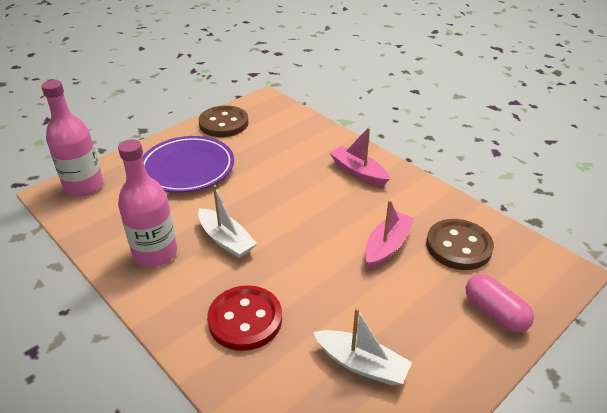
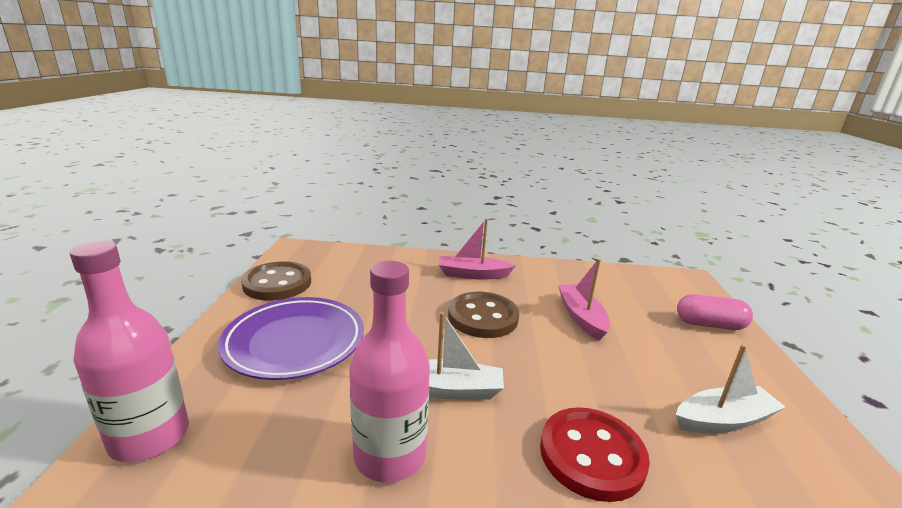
camera: 45 degrees left, 15 degrees down
brown button [426,219,494,270] -> brown button moved to [448,292,519,338]

